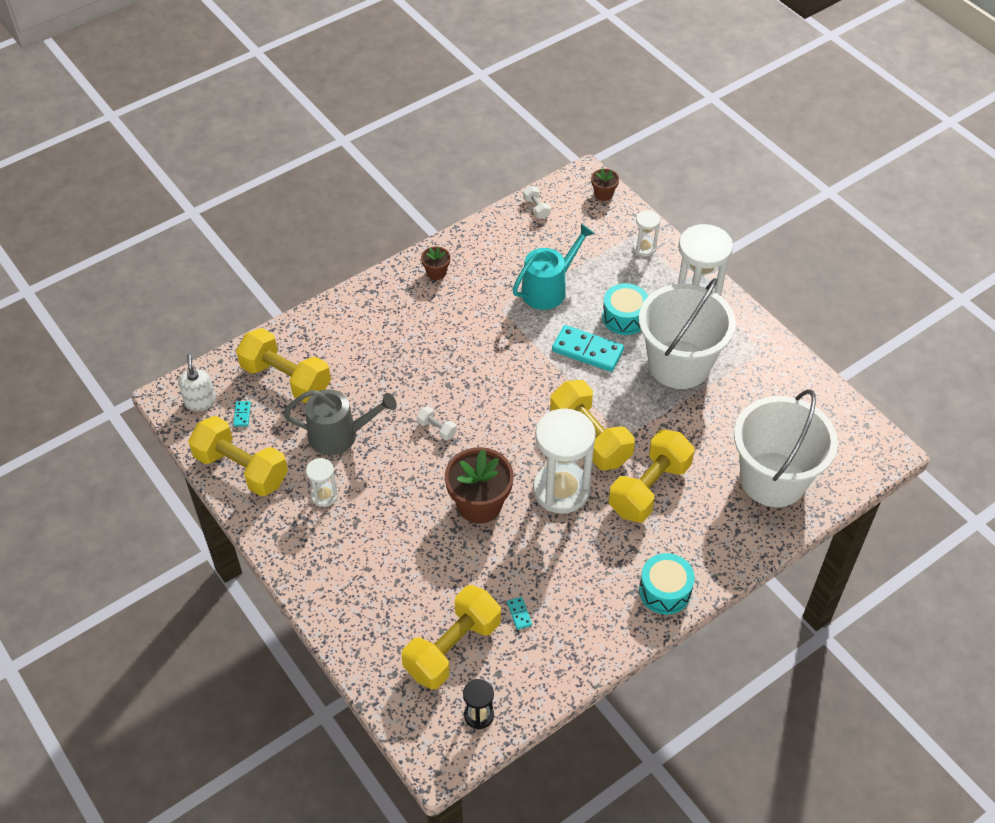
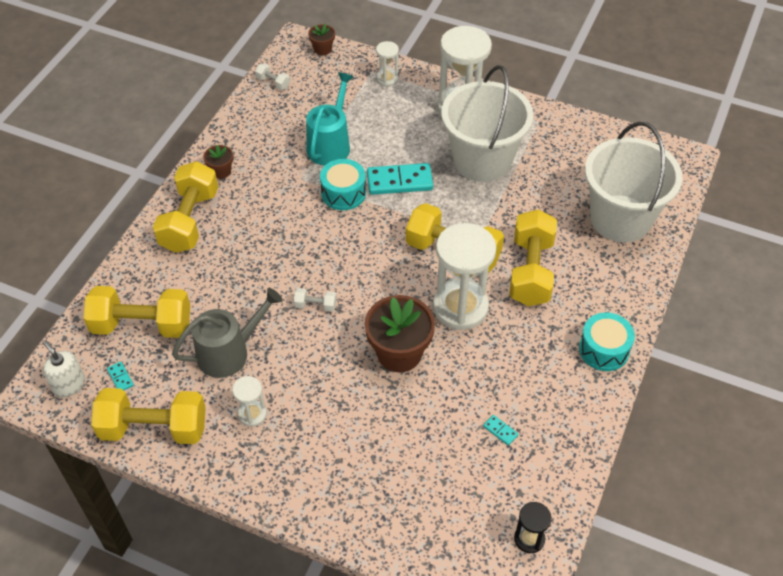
camera: 30 degrees left, 0 degrees up
yellow dumbbell [402,585,501,690] -> yellow dumbbell moved to [153,161,218,253]
turquoise drum [602,283,648,335] -> turquoise drum moved to [320,159,366,210]

